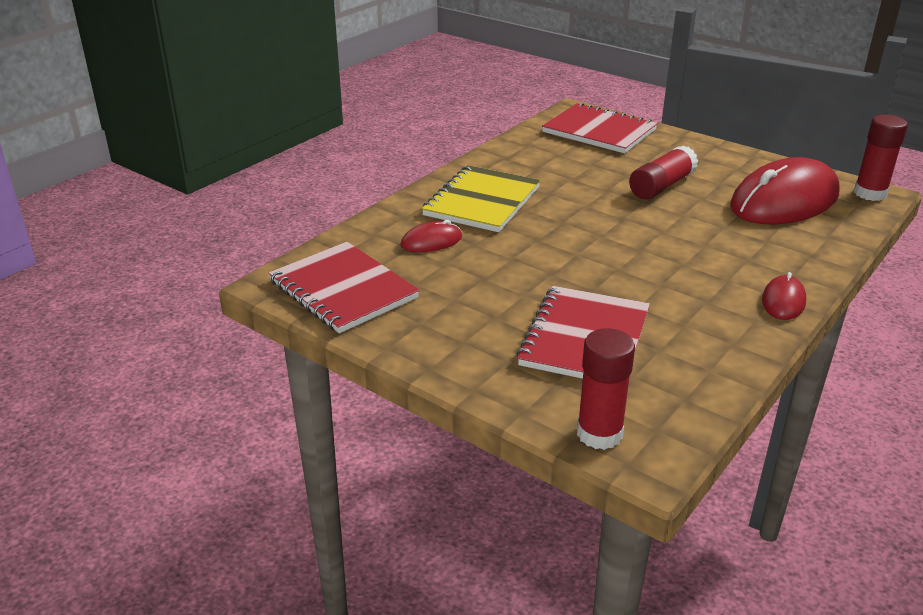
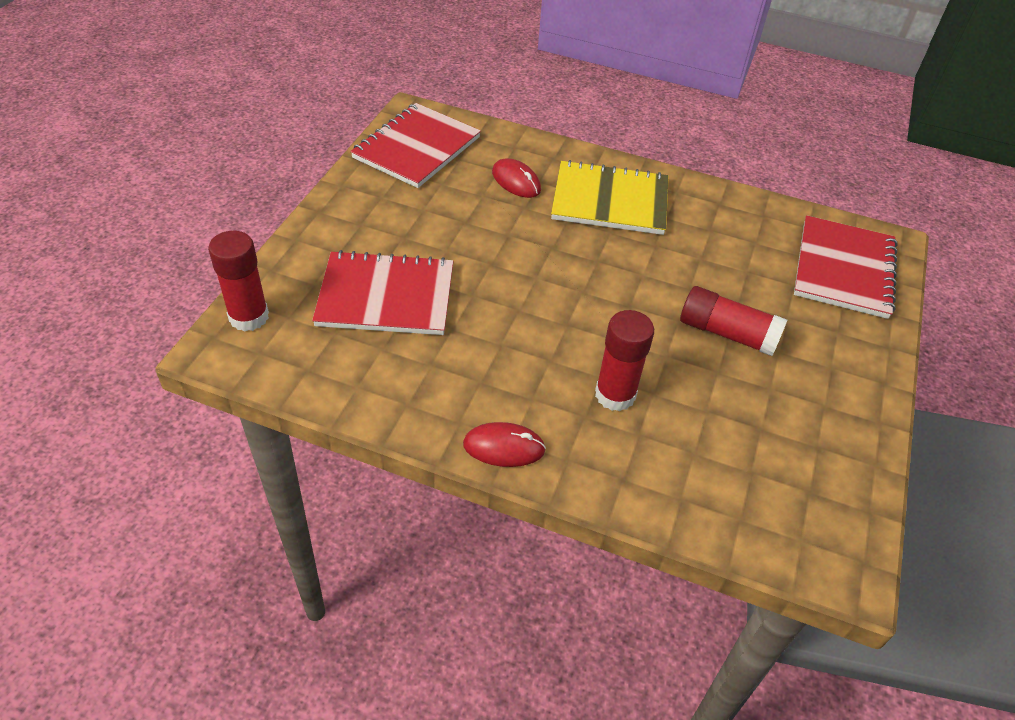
camera: 70 degrees right, 15 degrees up
red mouse [730,157,840,224] -> none
red glue stick [854,115,908,201] -> red glue stick moved to [595,310,654,411]

